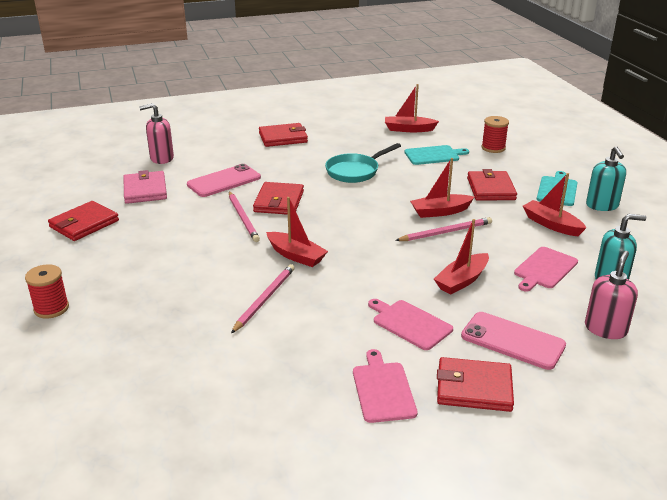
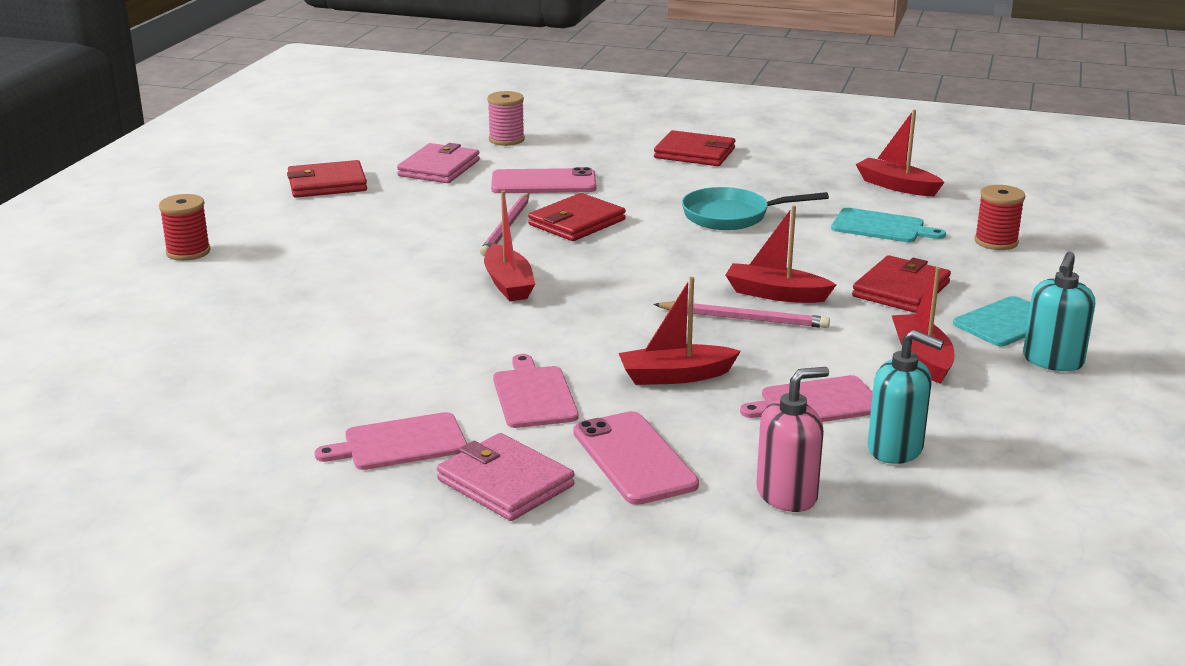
camera: 35 degrees right, 5 degrees down
pink soap dispenser [139,103,174,164] -> pink spool [487,91,525,146]
pink pencil [231,264,295,333] -> none
pink cutting board [353,349,418,423] -> pink cutting board turned 135 degrees counterclockwise [315,412,467,470]
red wallet [437,357,514,412] -> pink wallet [437,433,575,521]

